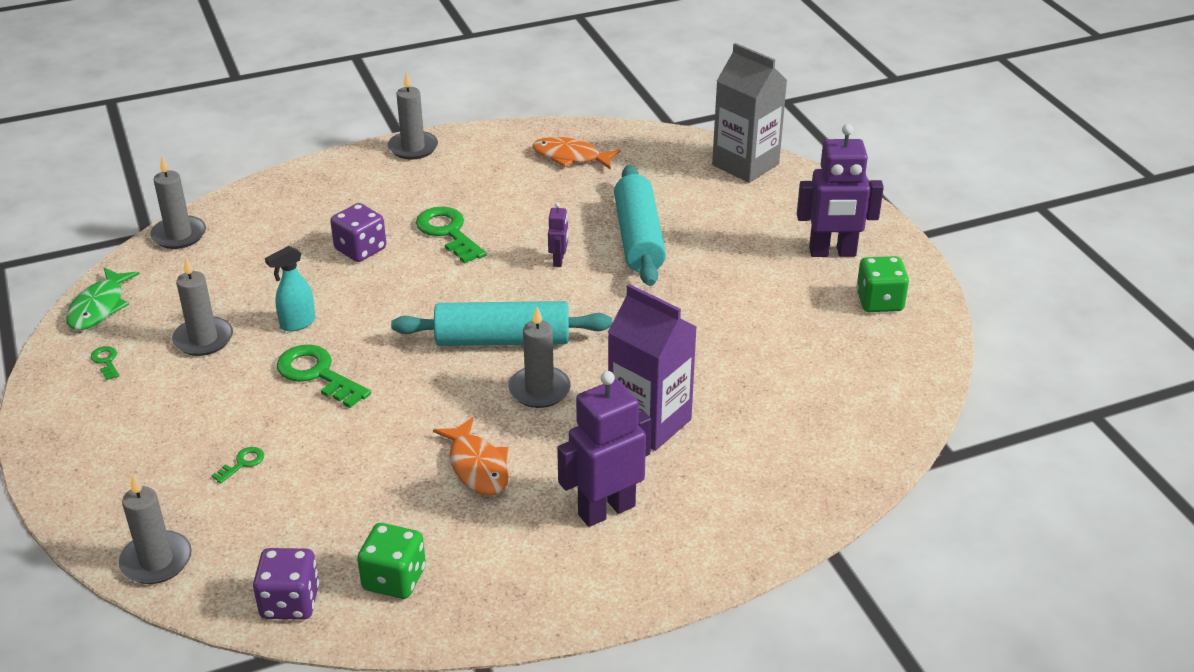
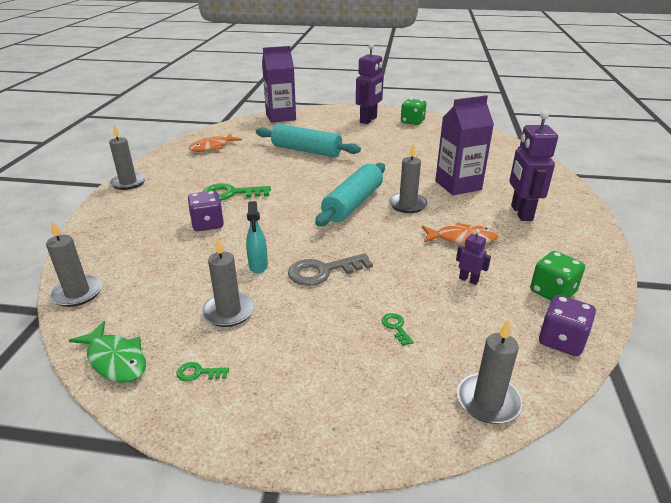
camera: 60 degrees left, 5 degrees down
green key [276,345,371,408] -> grey key [288,253,373,286]
purple robot [548,202,568,267] -> purple robot moved to [456,229,491,285]
grey carton [712,43,787,183] -> purple carton [262,46,296,123]

